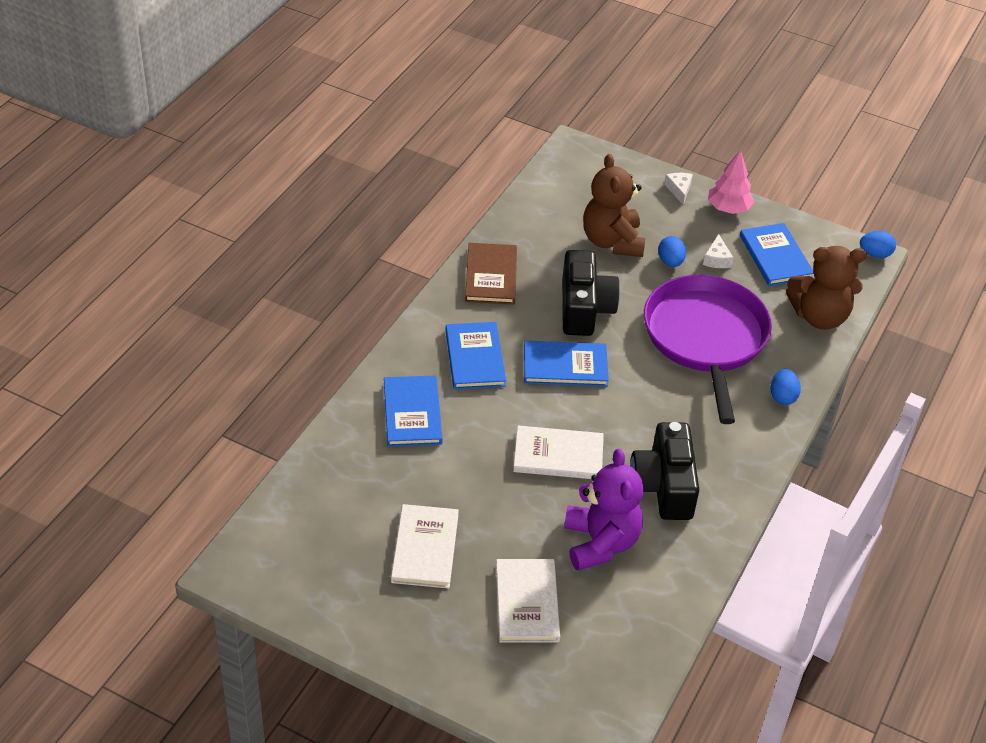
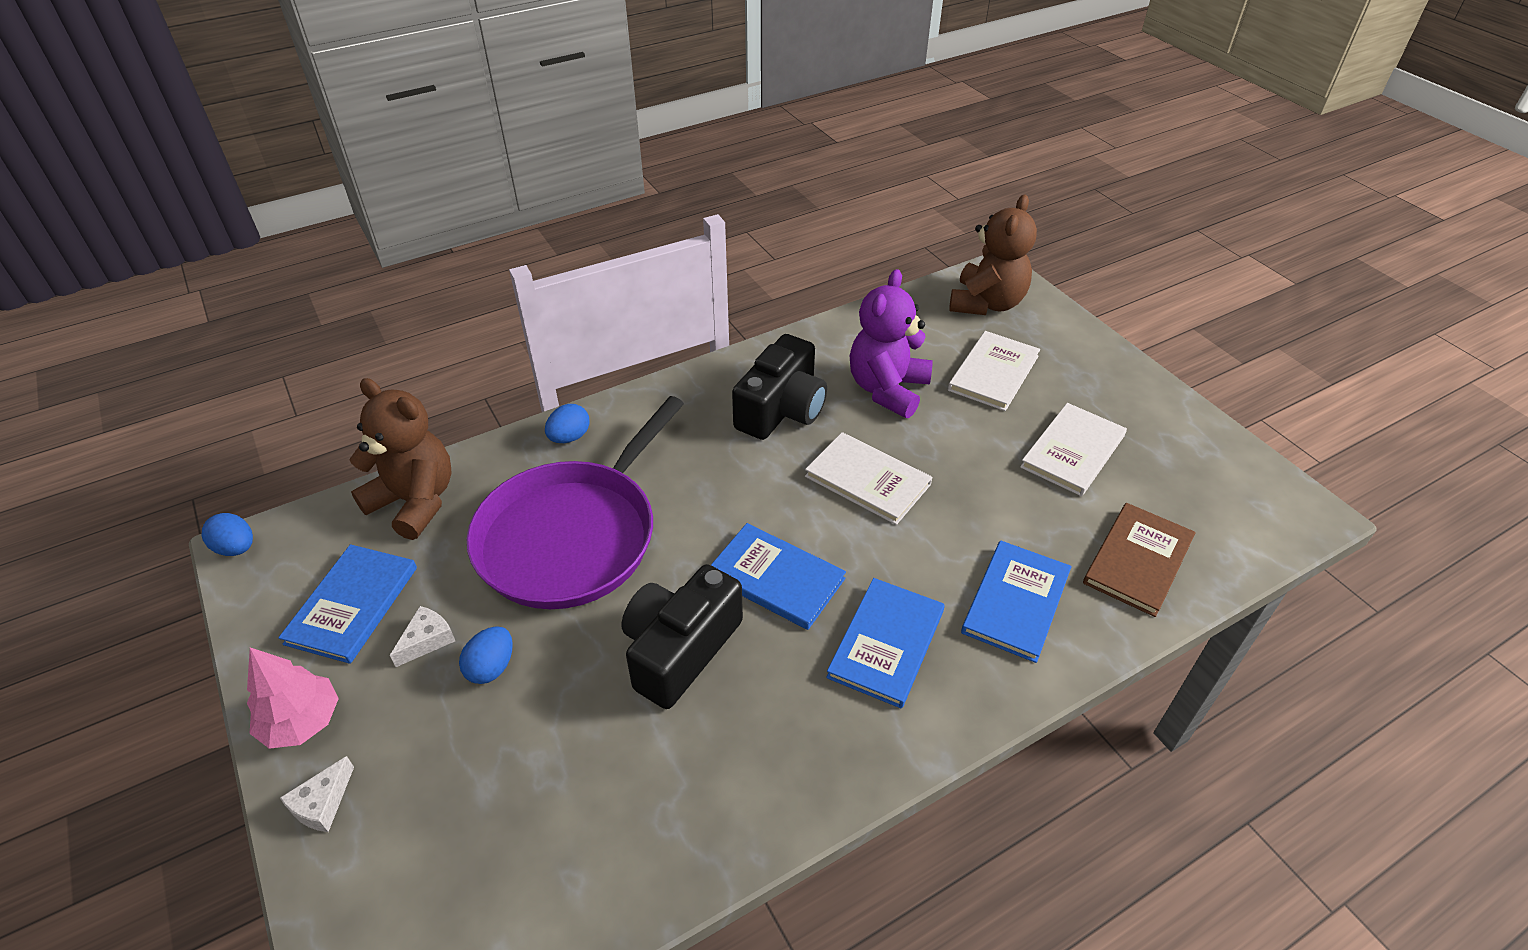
camera: 145 degrees left, 0 degrees up
brown book [465,243,517,304] -> brown book moved to [1083,503,1196,617]
brown teddy bear [583,154,646,257] -> brown teddy bear moved to [949,194,1037,315]

